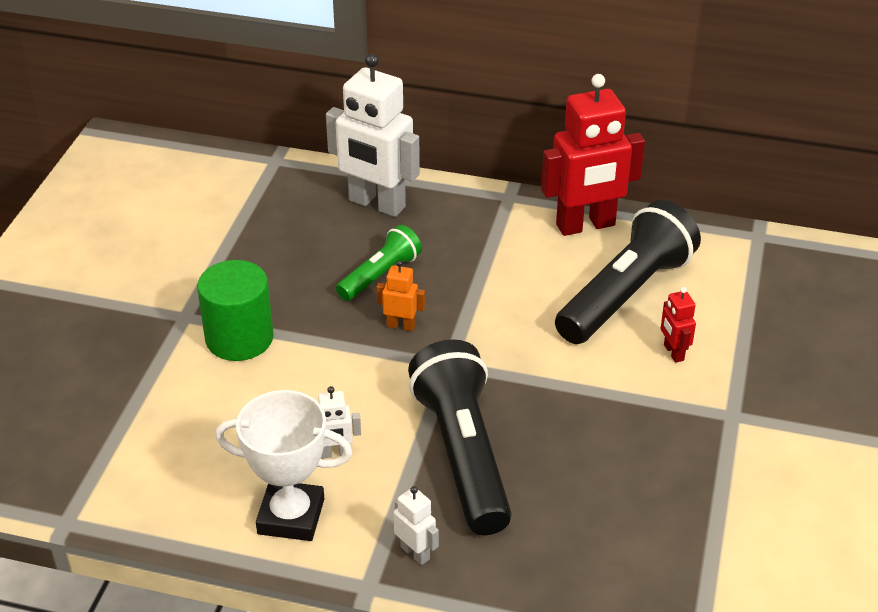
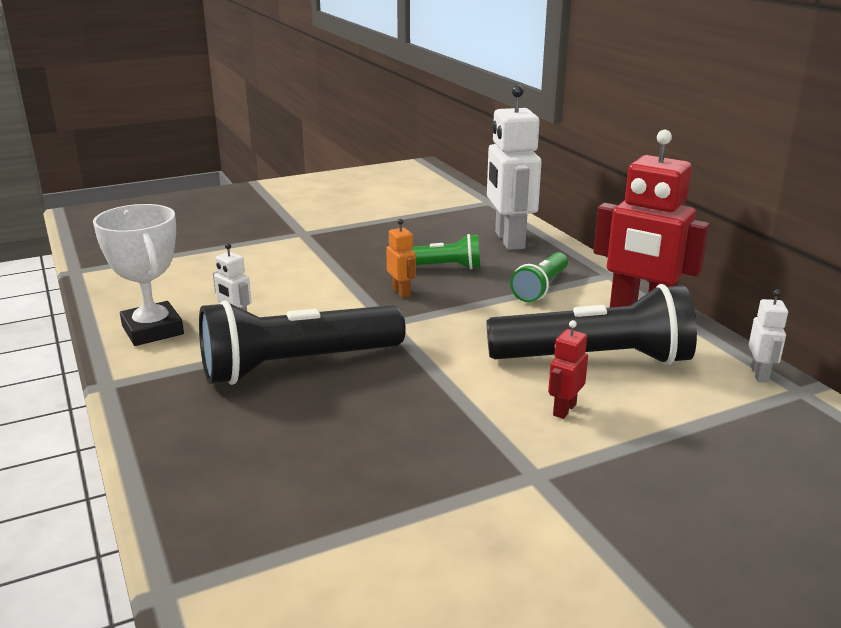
camera: 50 degrees right, 15 degrees down
green cylinder [197,260,274,361] -> none
white robot [394,486,439,565] -> white robot moved to [749,290,788,383]
black flashlight [408,340,512,535] -> black flashlight turned 150 degrees counterclockwise [199,300,406,385]
none -> green flashlight [510,252,568,302]

